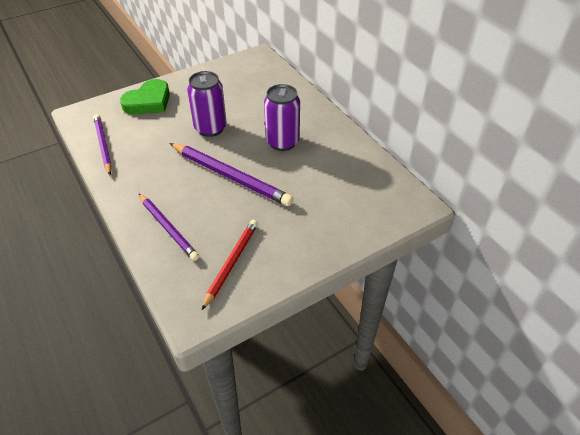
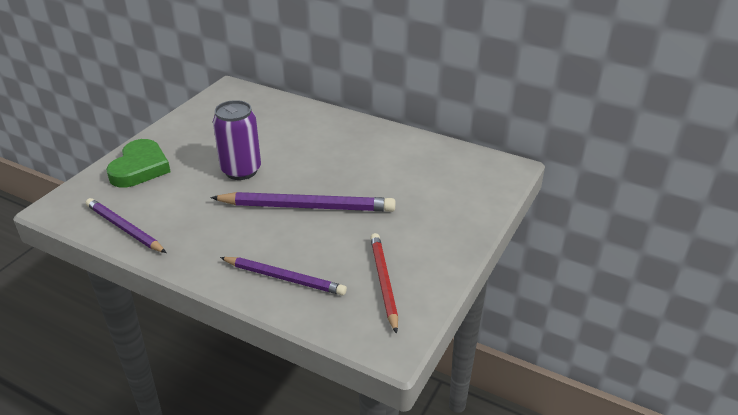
camera: 30 degrees left, 10 degrees down
purple can [264,84,300,151] -> none

